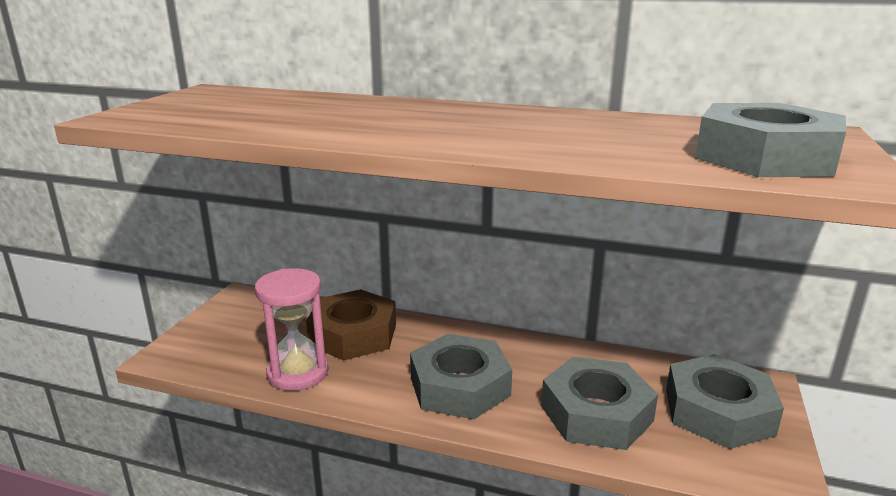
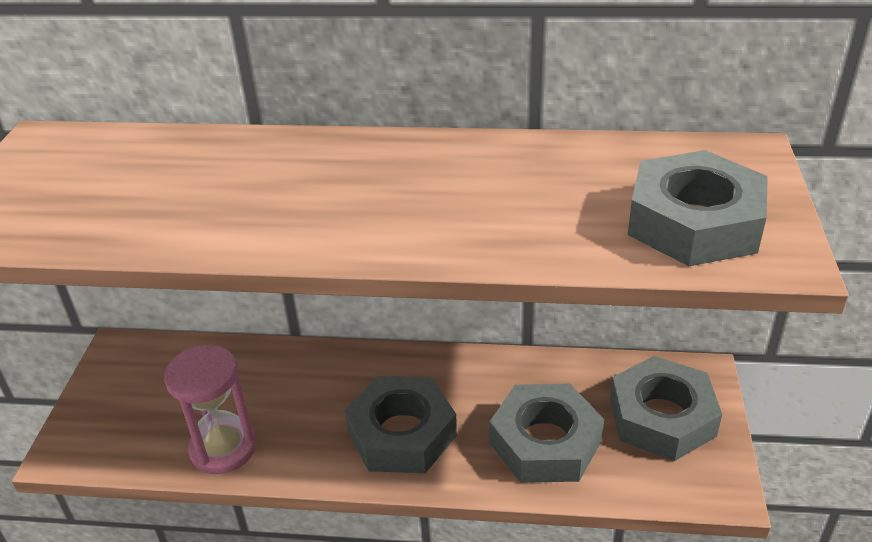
camera: 10 degrees left, 15 degrees up
brown nut [306,289,396,360] -> none

